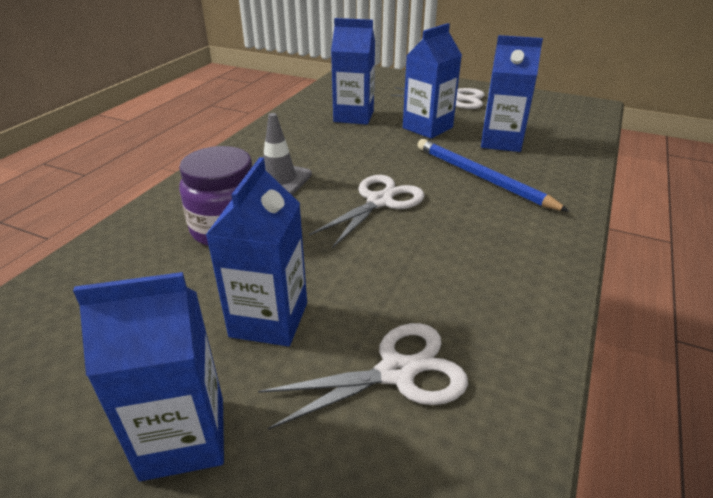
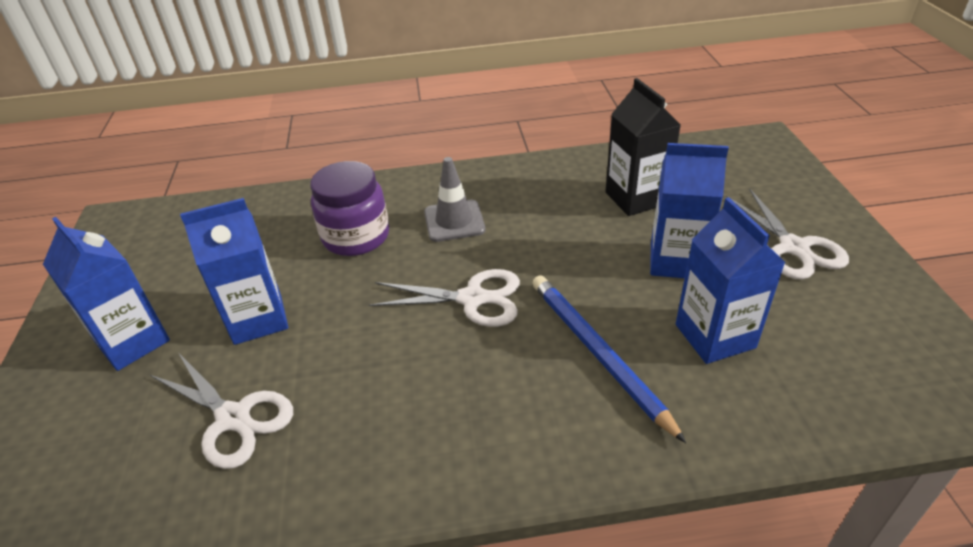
camera: 60 degrees right, 5 degrees up
blue carton [331,18,375,125] -> black carton [605,78,681,216]
blue pencil [417,139,570,212] -> blue pencil turned 45 degrees counterclockwise [532,275,686,443]

